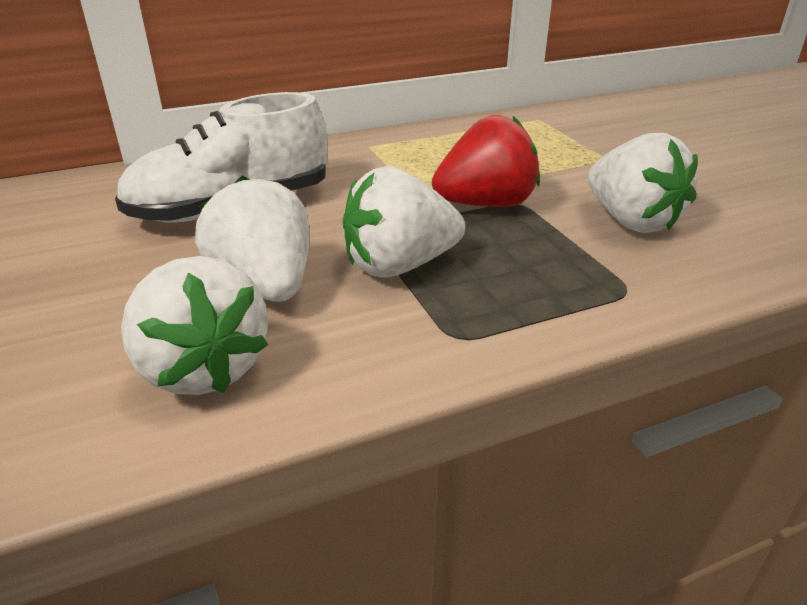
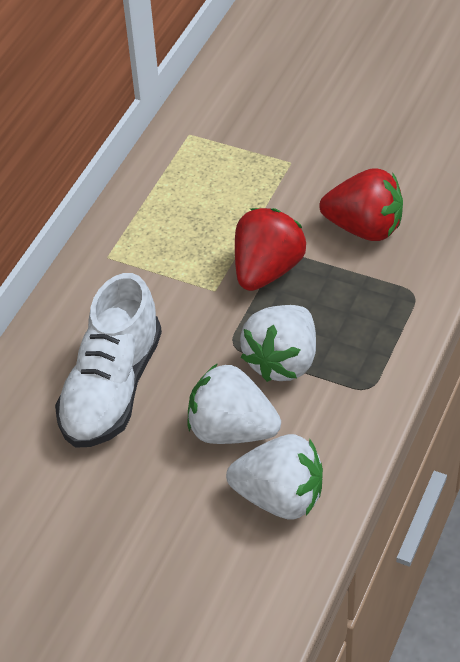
camera: 40 degrees left, 15 degrees up
white strawberry [587,133,698,233] -> red strawberry [319,168,403,241]

